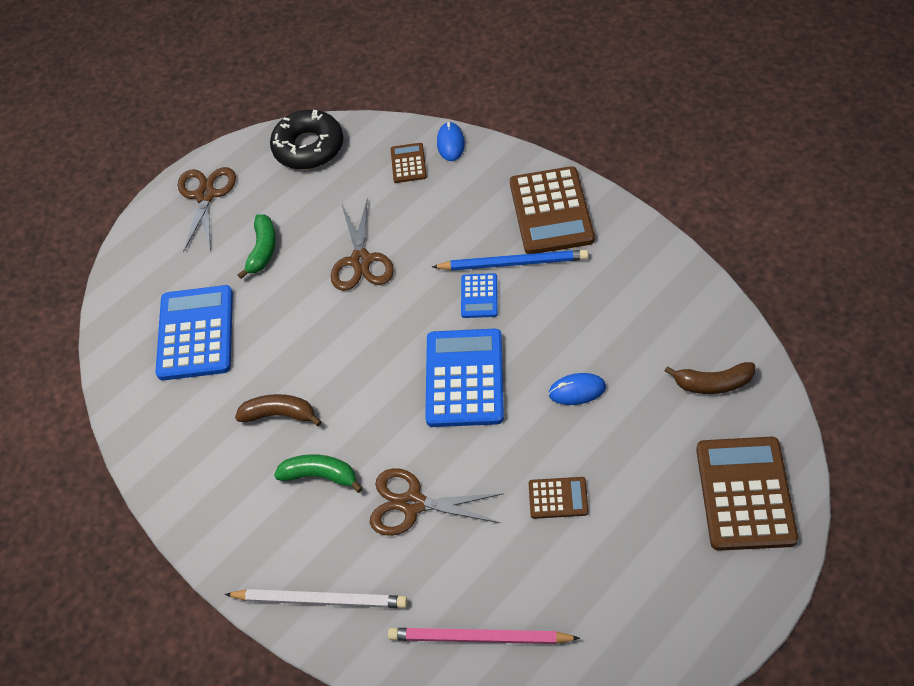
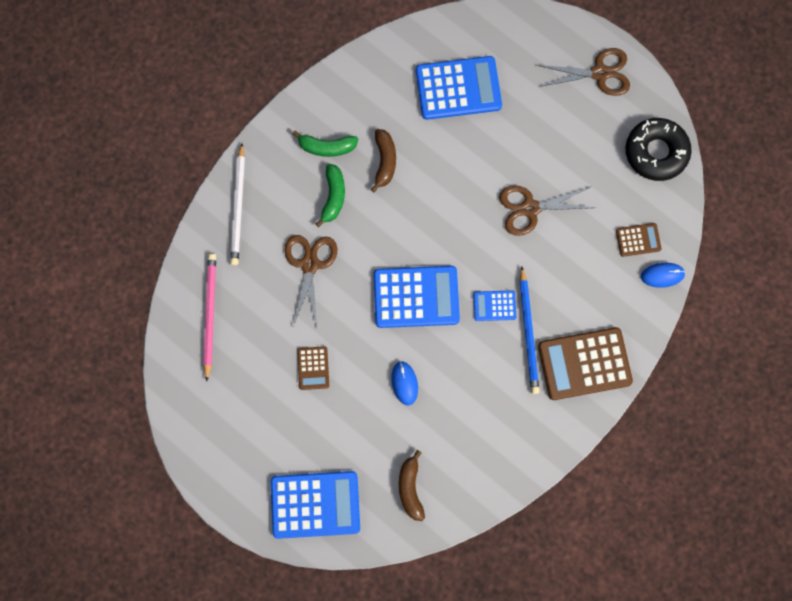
camera: 80 degrees right, 20 degrees up
green banana [238,214,276,279] -> green banana moved to [292,130,358,157]
brown calculator [696,437,798,551] -> blue calculator [271,471,360,539]

